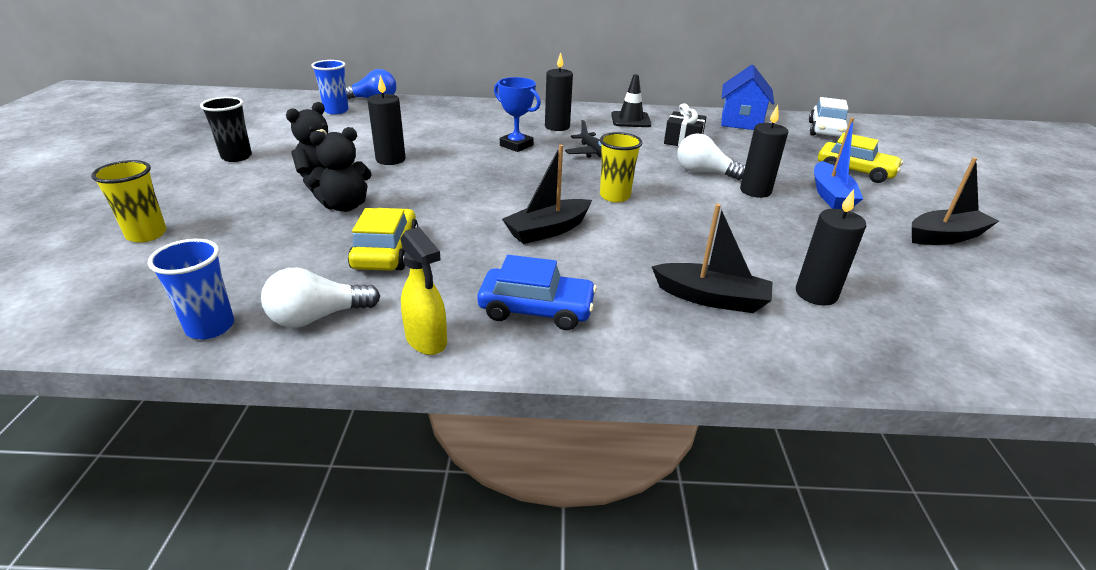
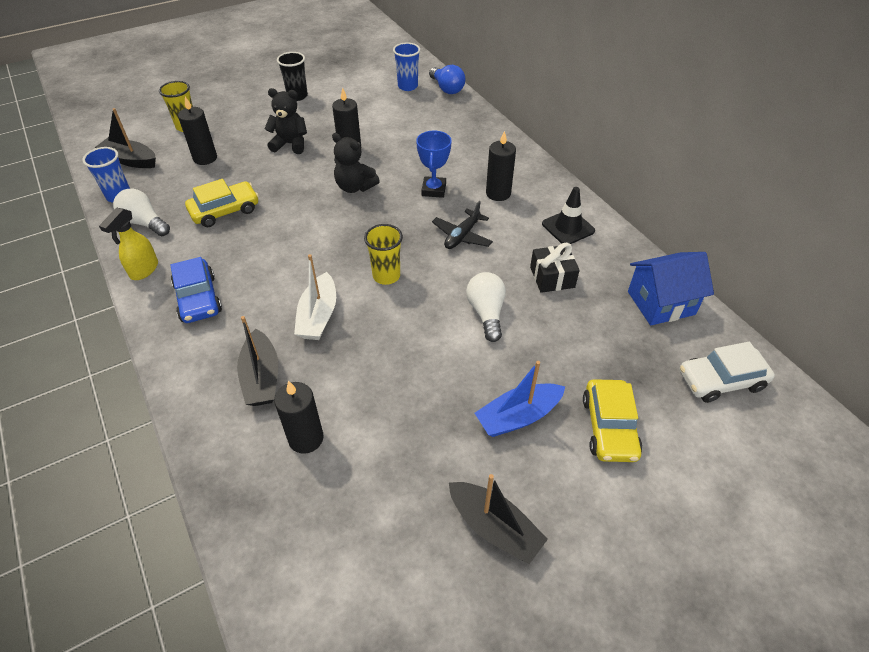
camera: 60 degrees right, 15 degrees up
black teddy bear [306,127,372,212] -> black teddy bear moved to [332,133,380,193]
black boat [502,145,592,244] -> black boat moved to [95,108,156,168]
black candle [740,105,788,198] -> black candle moved to [178,97,217,165]
none -> white boat [294,254,336,340]

